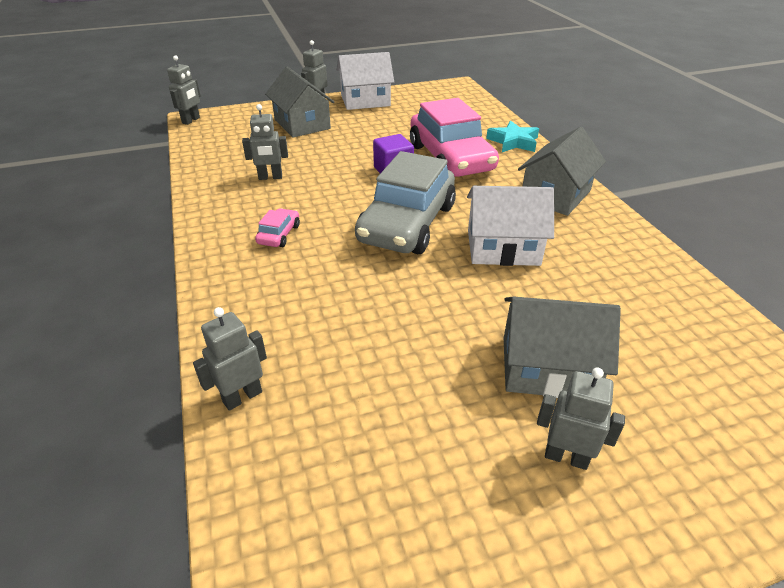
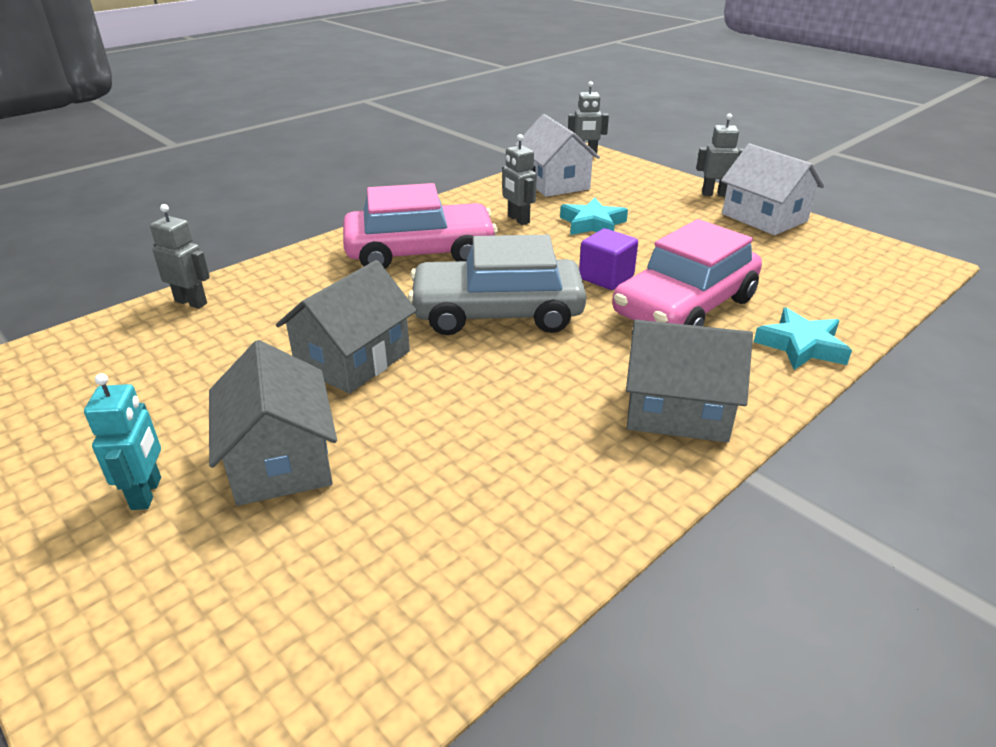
camera: 65 degrees right, 5 degrees down
pink car [255,208,300,247] -> pink car [343,183,497,269], size x2.45
grey house [265,67,335,138] -> grey house moved to [276,260,417,394]
white house [467,186,554,266] -> white house moved to [515,114,600,197]
grey robot [537,367,625,470] -> turquoise robot [84,373,161,510]
none -> turquoise star [560,198,628,235]

